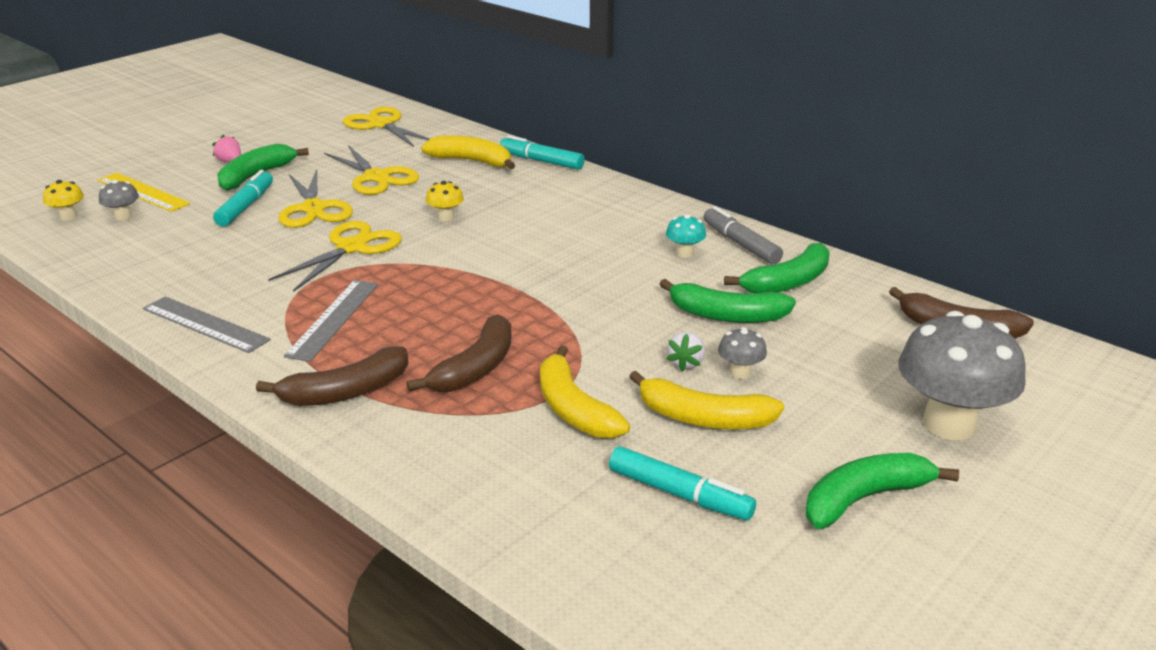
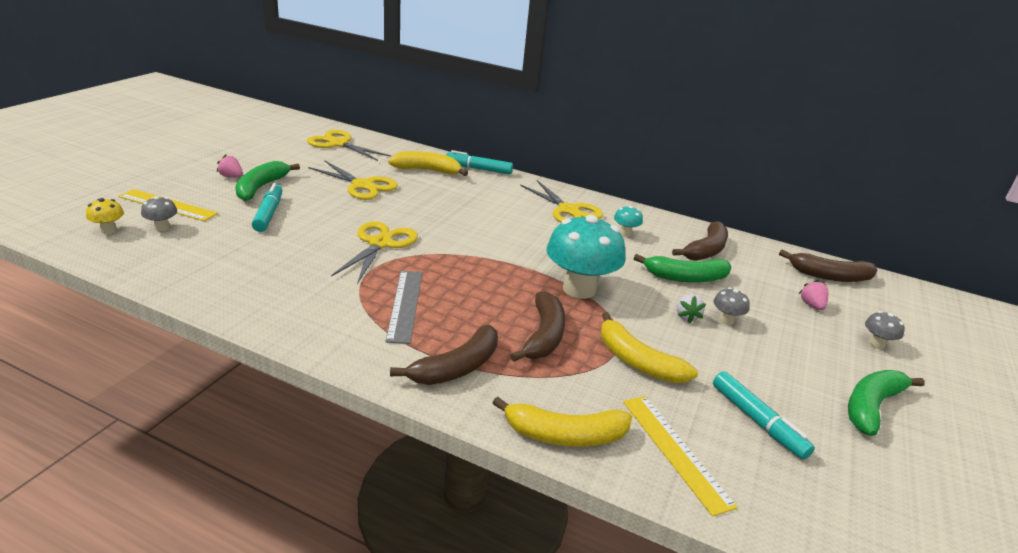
camera: 20 degrees left, 0 degrees up
grey ruler [143,297,270,353] -> none
yellow scissors [278,169,353,228] -> yellow scissors moved to [520,180,603,223]
yellow mushroom [426,181,464,222] -> none
turquoise marker [609,447,756,520] -> turquoise marker turned 45 degrees clockwise [713,371,815,459]
yellow banana [629,371,784,429] -> yellow banana moved to [493,397,632,447]
grey marker [704,206,783,264] -> none
green banana [724,243,830,293] -> brown banana [672,221,728,261]
grey mushroom [898,311,1026,440] -> grey mushroom [865,311,905,349], size x0.44
none -> turquoise mushroom [546,215,626,299]
none -> yellow ruler [623,396,738,517]
none -> pink strawberry [798,280,828,310]

